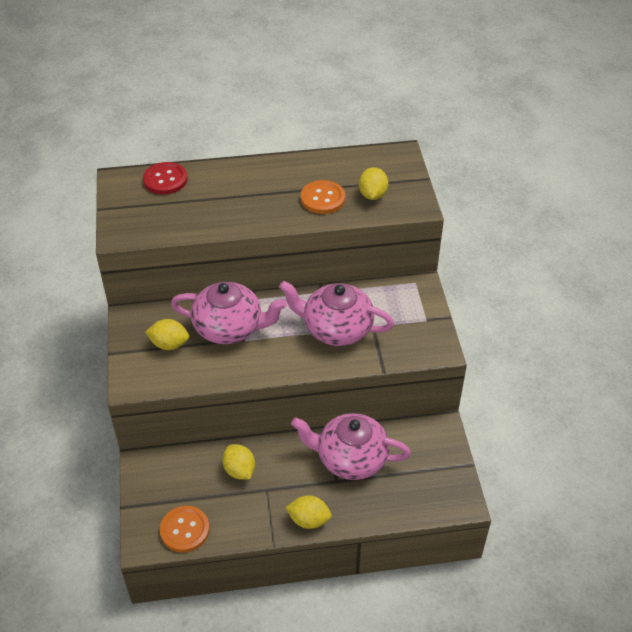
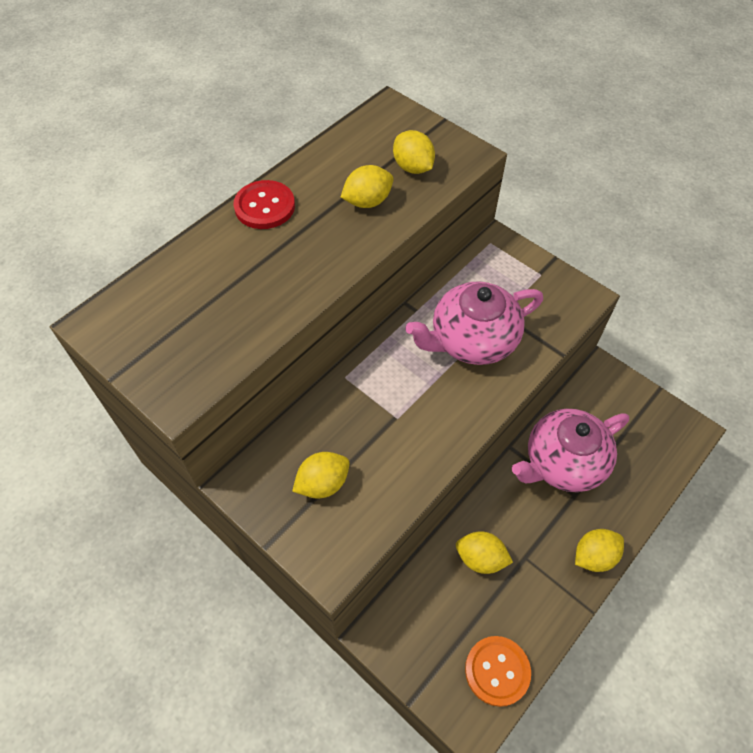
camera: 40 degrees left, 10 degrees up
red button [143,162,188,195] -> red button moved to [233,180,295,229]
pink teapot [171,282,287,344] -> none
orange button [301,180,345,214] -> yellow lemon [341,165,394,208]

